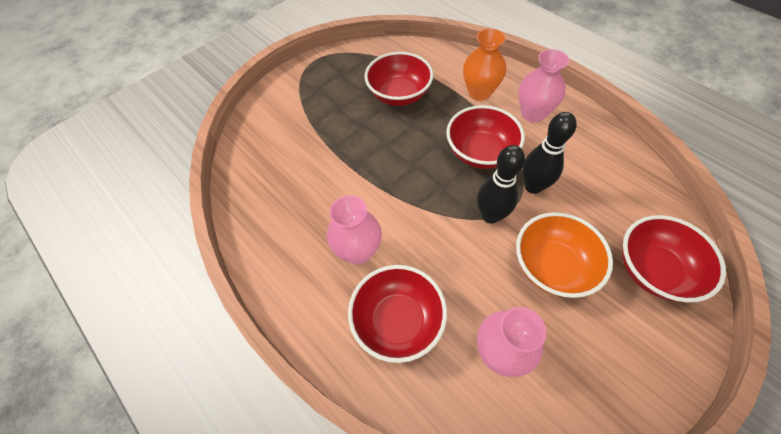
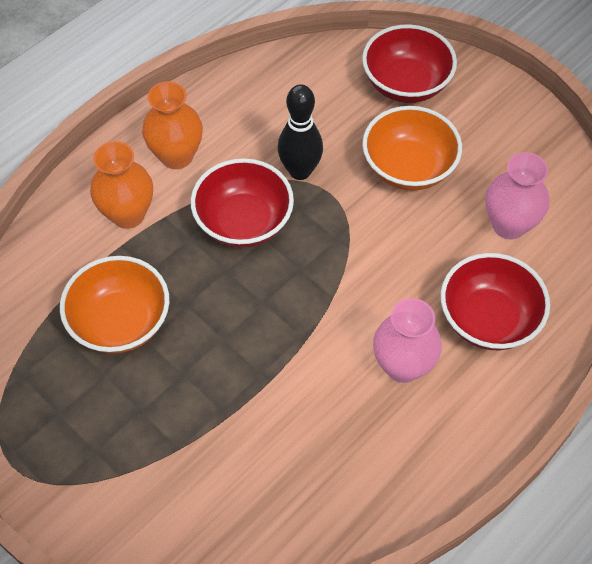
camera: 95 degrees left, 0 degrees up
red bowl [365,52,434,106] -> orange bowl [60,256,169,354]
black bowling pin [477,145,525,224] -> none
pink vase [518,49,569,123] -> orange vase [142,81,203,169]

